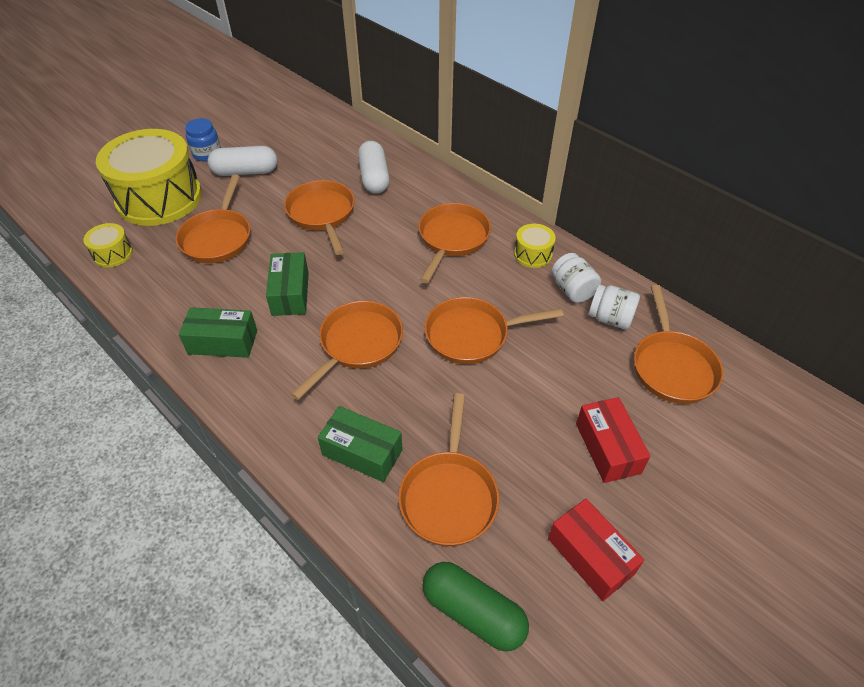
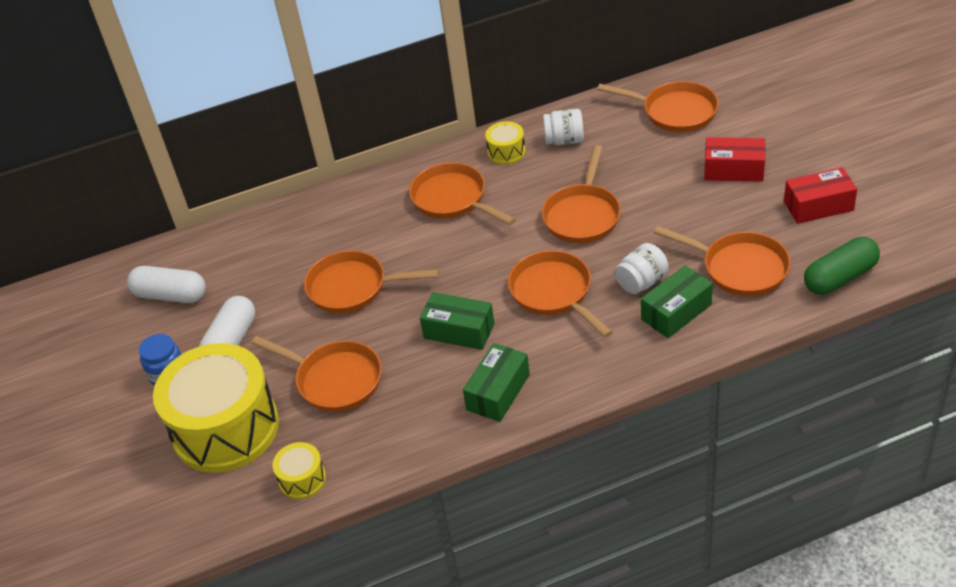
camera: 60 degrees left, 5 degrees down
white capsule [358,141,390,194] -> white capsule moved to [127,266,206,303]
white jar [589,284,640,329] -> white jar moved to [615,243,669,294]

